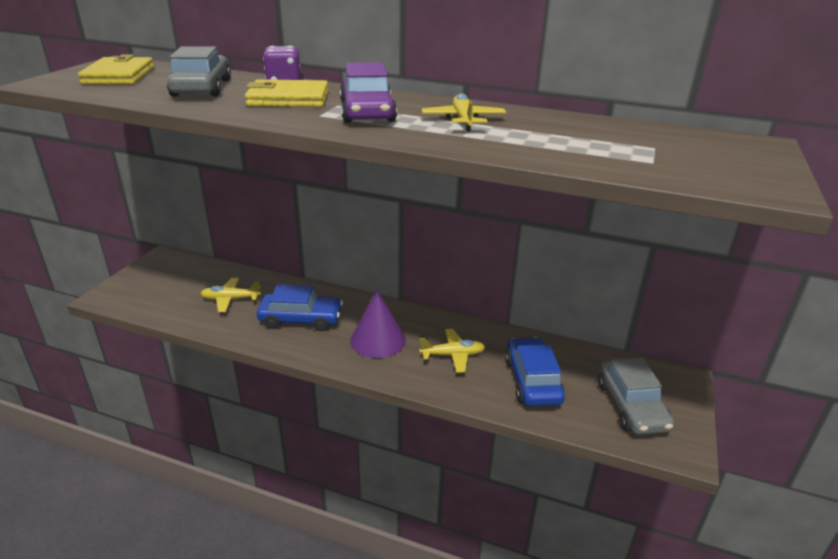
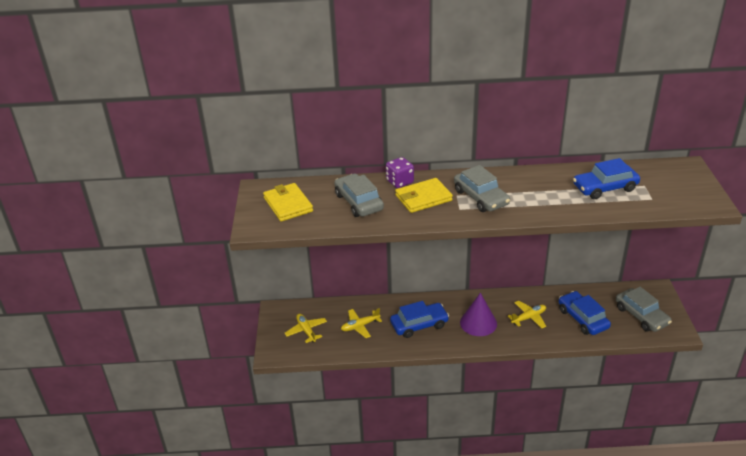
camera: 20 degrees left, 5 degrees up
purple car [340,62,397,123] -> grey car [454,165,510,212]
yellow plane [421,93,506,131] -> yellow plane moved to [285,314,327,343]
none -> blue car [573,158,640,199]

